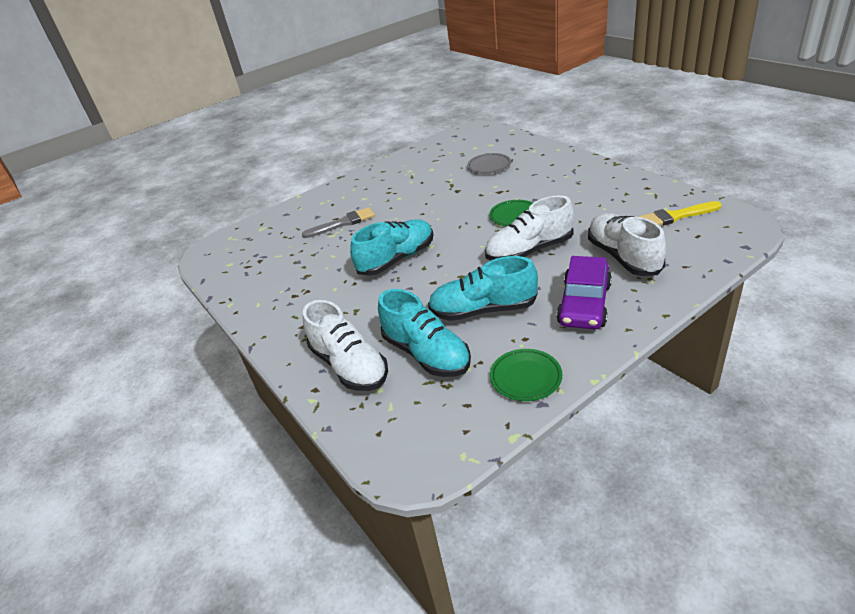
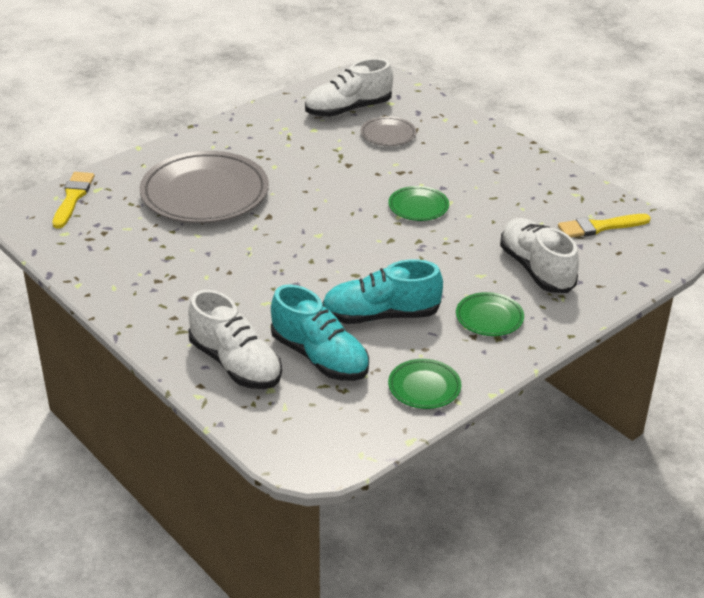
camera: 10 degrees left, 0 degrees up
grey brush [302,207,375,238] -> grey plate [140,151,269,223]
turquoise shoe [350,220,433,276] -> none
white shoe [485,195,574,261] -> white shoe moved to [305,58,393,117]
purple car [556,256,612,329] -> green plate [456,292,524,336]
none -> yellow brush [52,172,95,229]

